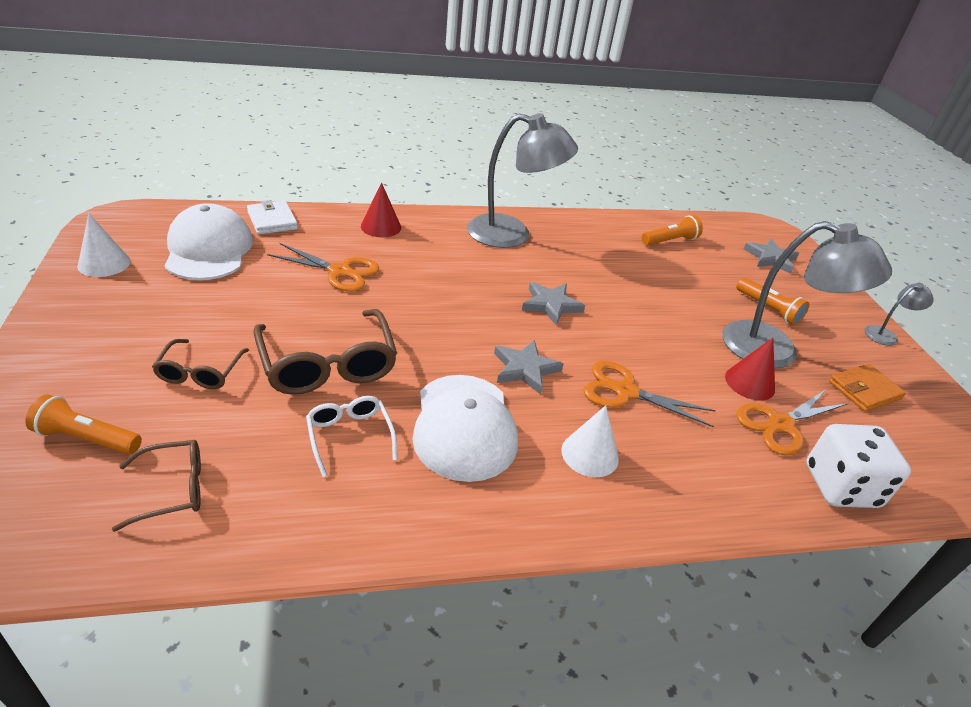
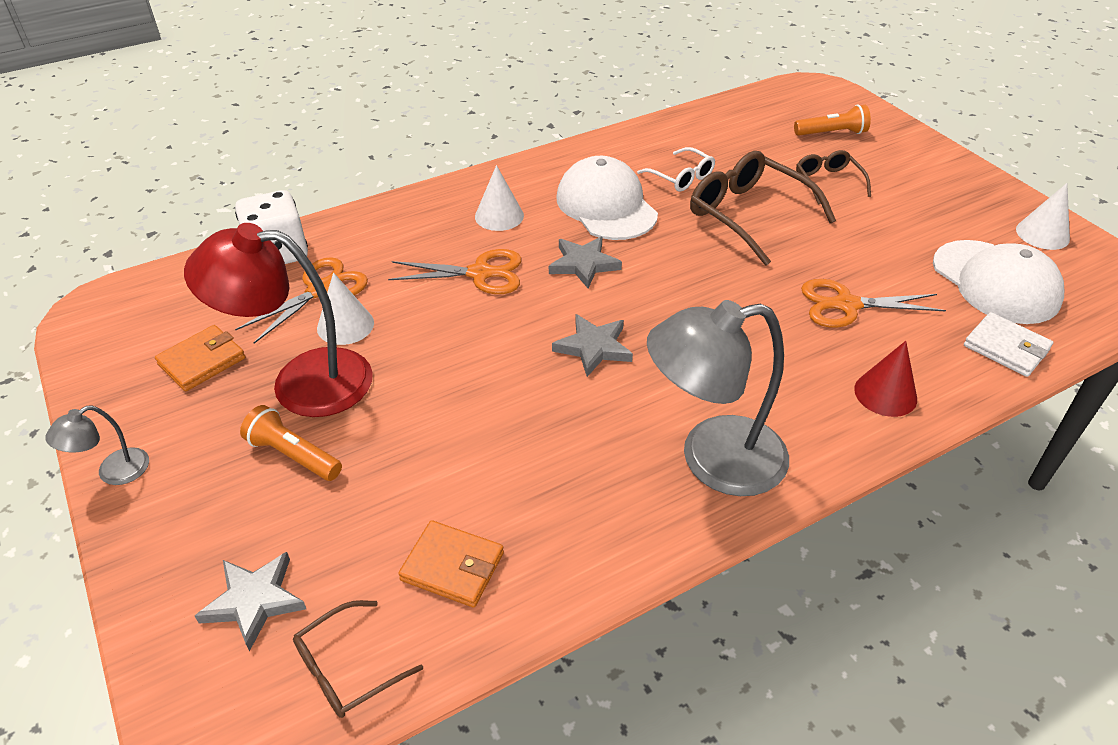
camera: 165 degrees right, 5 degrees up
brown glasses [112,440,201,532] -> brown glasses moved to [293,600,423,718]
orange flashlight [642,215,703,246] -> orange wallet [398,520,504,608]
grey lamp [722,221,892,369] -> red lamp [184,223,373,417]
red cone [725,338,775,400] -> white cone [317,272,374,345]

